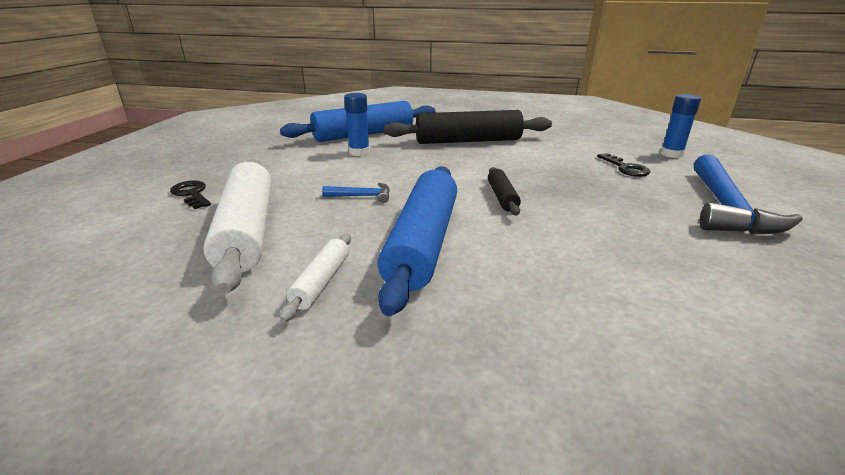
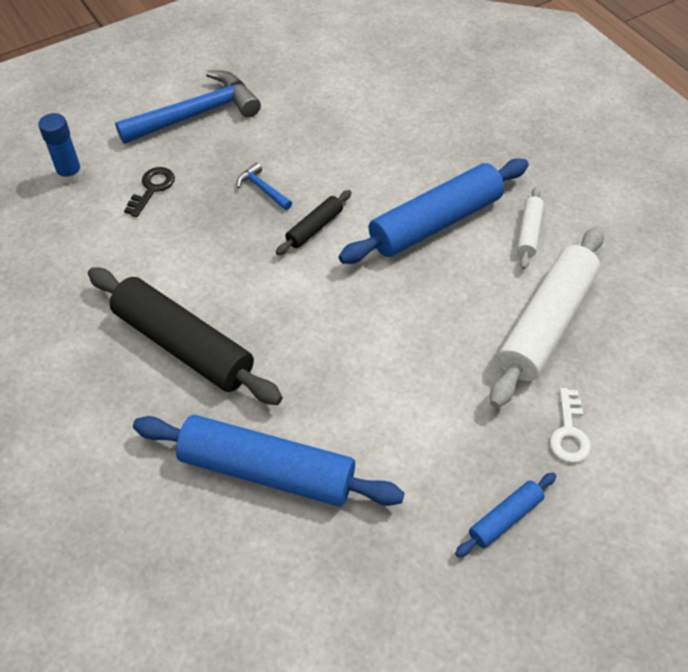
camera: 135 degrees left, 25 degrees up
black key [170,180,211,209] -> white key [550,388,591,463]
white rolling pin [280,233,351,322] -> white rolling pin turned 45 degrees counterclockwise [517,186,544,269]
blue hammer [322,183,390,203] -> blue hammer moved to [236,163,292,210]
blue glue stick [344,93,370,156] -> none
none -> blue rolling pin [455,472,556,557]

